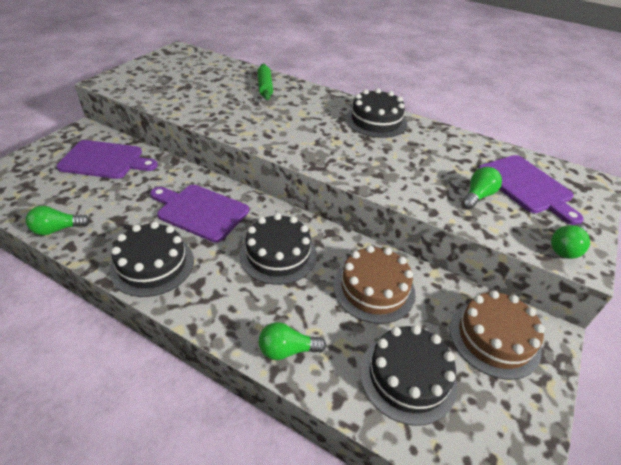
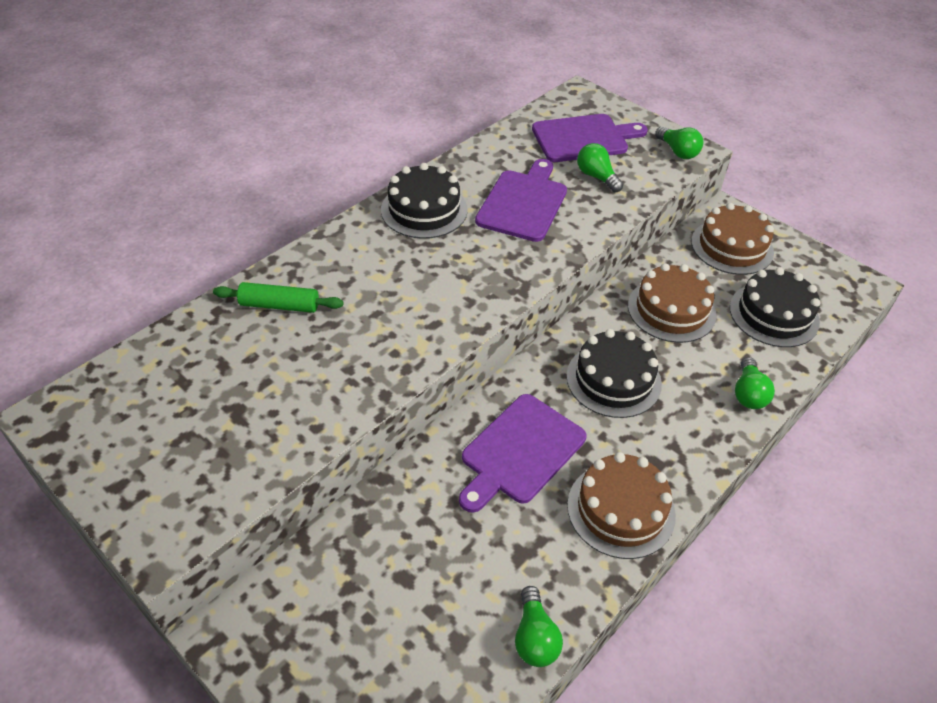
camera: 75 degrees left, 5 degrees up
purple cutting board [56,140,158,179] -> purple cutting board moved to [475,159,567,242]
black cake [109,222,194,297] -> brown cake [567,452,676,559]

